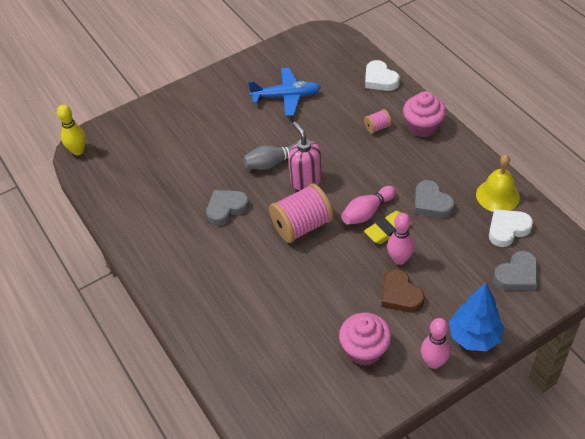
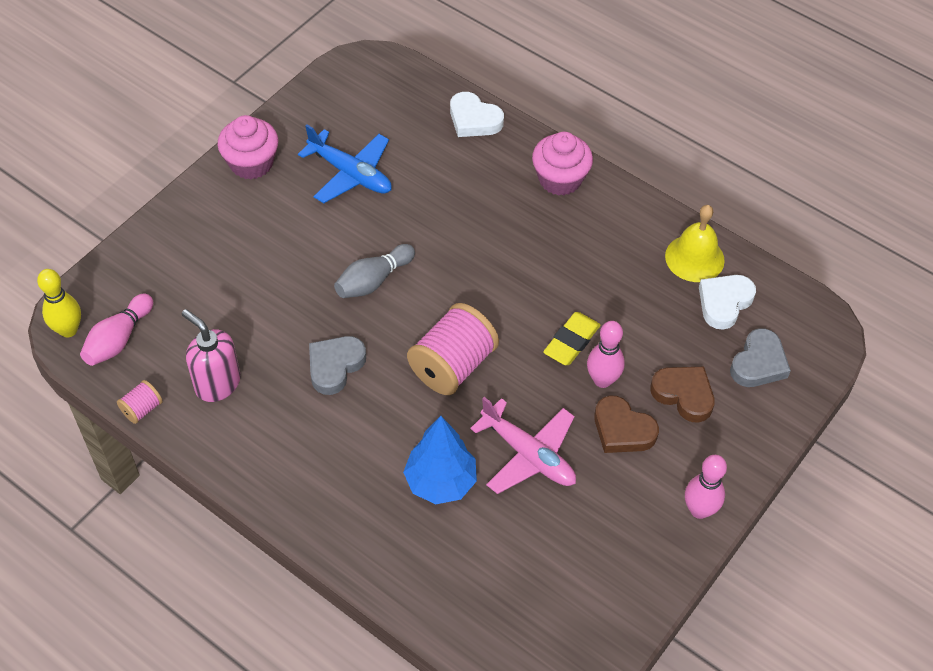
camera: 25 degrees left, 5 degrees up
blue plane [248,68,321,116] -> blue plane turned 60 degrees clockwise [298,125,392,203]
pink soap dispenser [288,122,322,190] -> pink soap dispenser moved to [182,309,241,402]
pink cupcake [339,313,391,366] -> pink cupcake moved to [217,115,278,179]
pink bowling pin [341,186,396,225] -> pink bowling pin moved to [80,294,153,366]
pink spool [364,109,392,134] -> pink spool moved to [117,380,163,424]
grey heart [415,180,455,218] -> none
blue tree [449,283,504,351] -> blue tree moved to [403,416,477,504]
none -> pink plane [470,397,576,494]
none -> brown heart [650,367,715,423]

